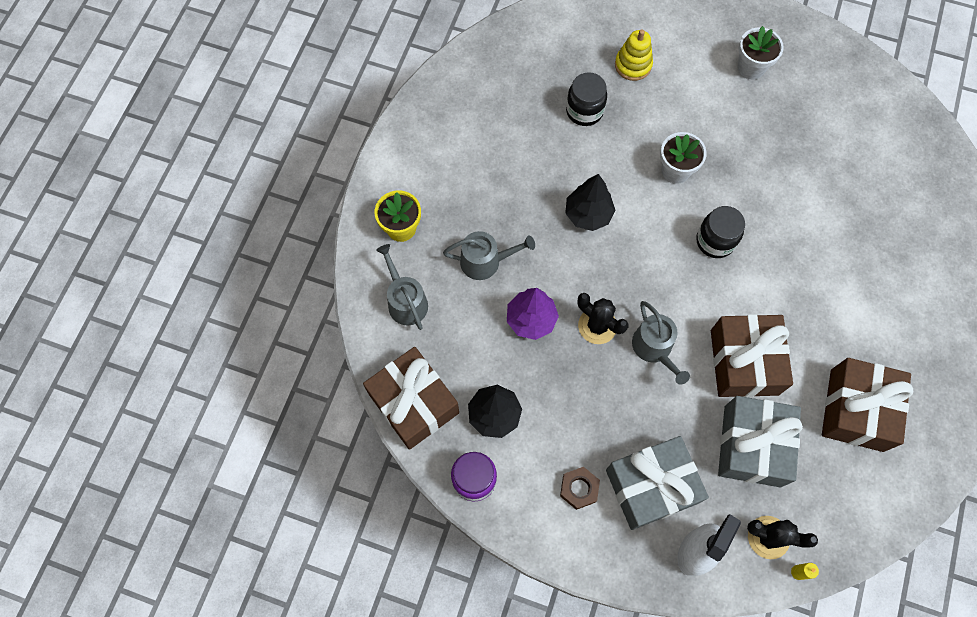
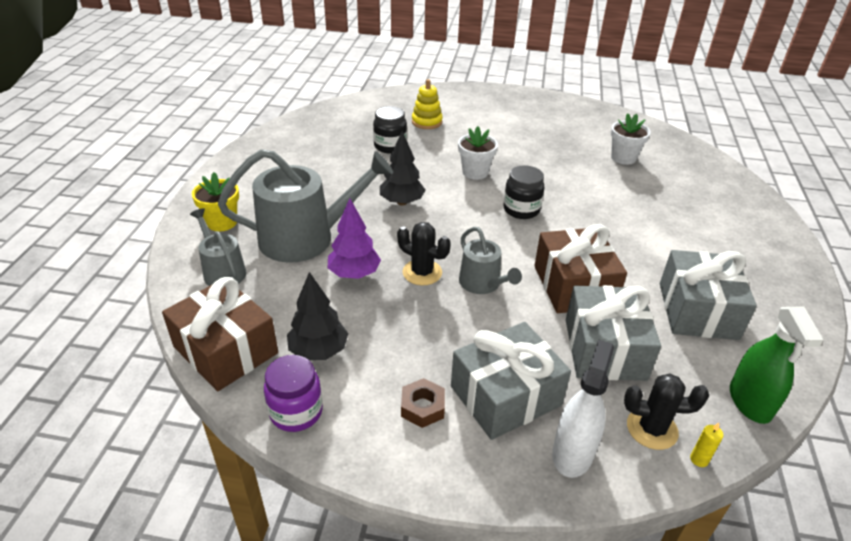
camera: 10 degrees left, 30 degrees down
grey watering can [443,231,535,280] -> grey watering can [218,149,393,263], size x1.87
white flower pot [737,26,784,79] -> white flower pot moved to [611,113,651,165]
brown gift [822,358,913,452] -> grey gift [660,250,757,340]
none -> green spray bottle [730,306,824,424]

